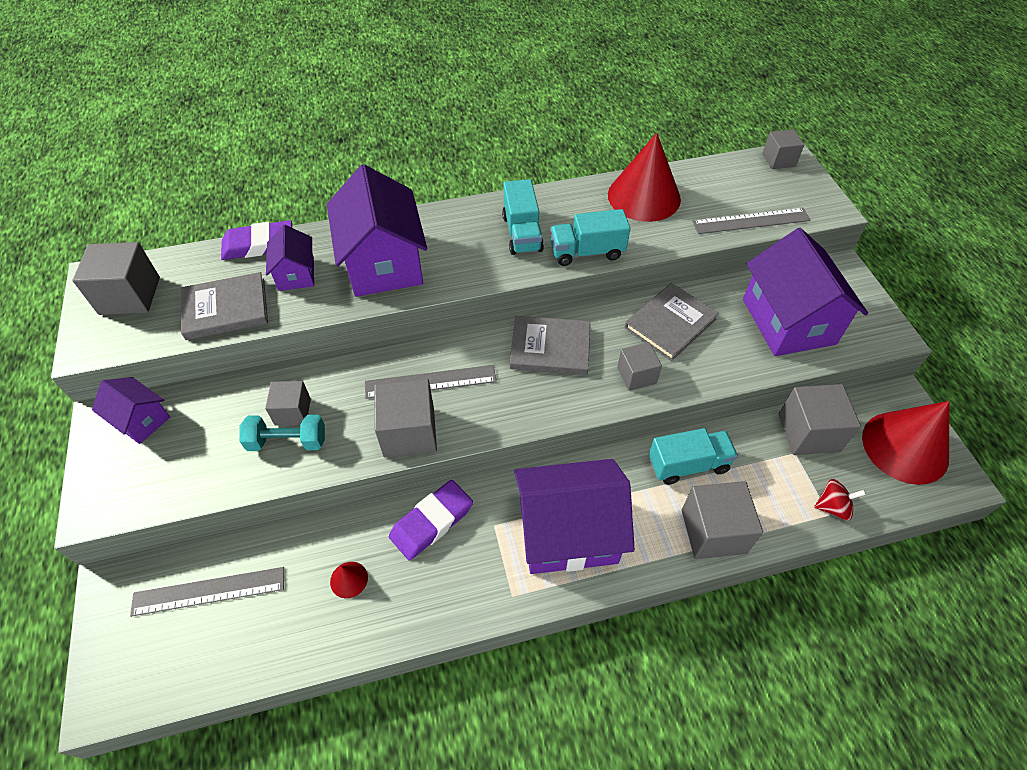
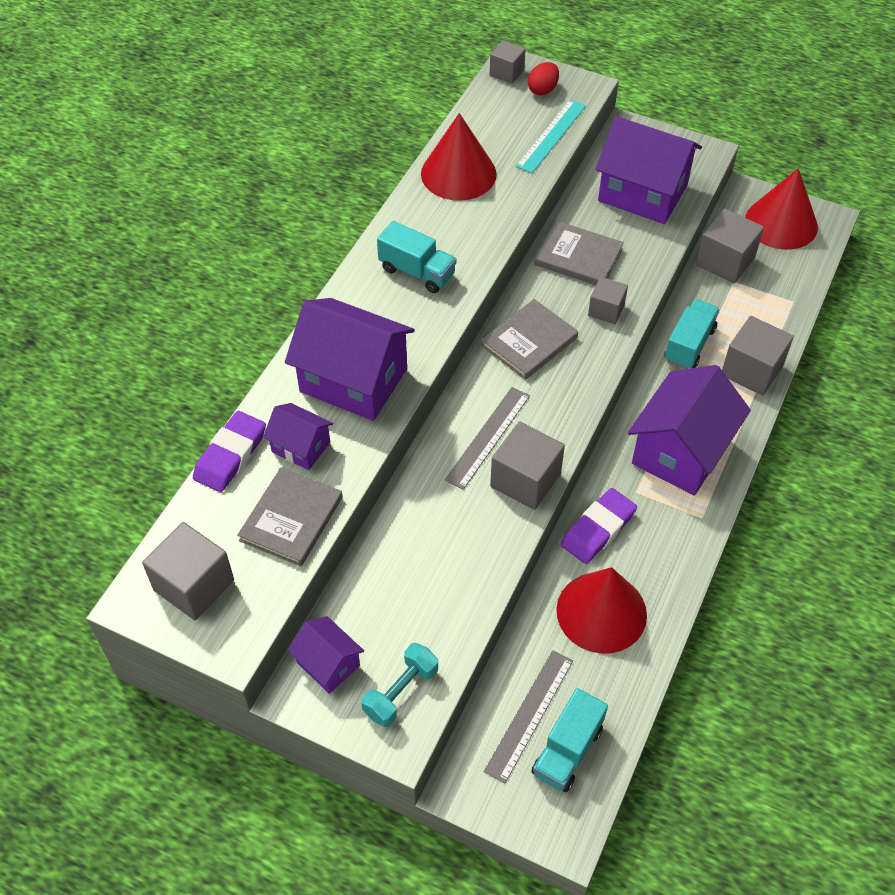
camera: 50 degrees left, 0 degrees up
purple house [92,377,170,444] -> purple house turned 60 degrees clockwise [288,616,364,694]
turquoise dumbbell [239,415,325,451] -> turquoise dumbbell moved to [362,643,438,727]
grey cube [265,381,311,426] -> none
red cone [330,562,368,598] -> red cone [556,567,647,654], size x2.49
purple eraser [389,480,473,561] -> purple eraser turned 45 degrees clockwise [561,488,637,564]
turquoise truck [550,209,630,266] -> turquoise truck moved to [532,688,608,792]
grey book [625,283,719,361] -> grey book turned 60 degrees counterclockwise [534,221,624,285]
grey ruler [692,208,811,234] -> turquoise ruler [516,100,586,173]
red spinning top [814,479,866,521] -> none
none -> red egg [528,62,559,95]

